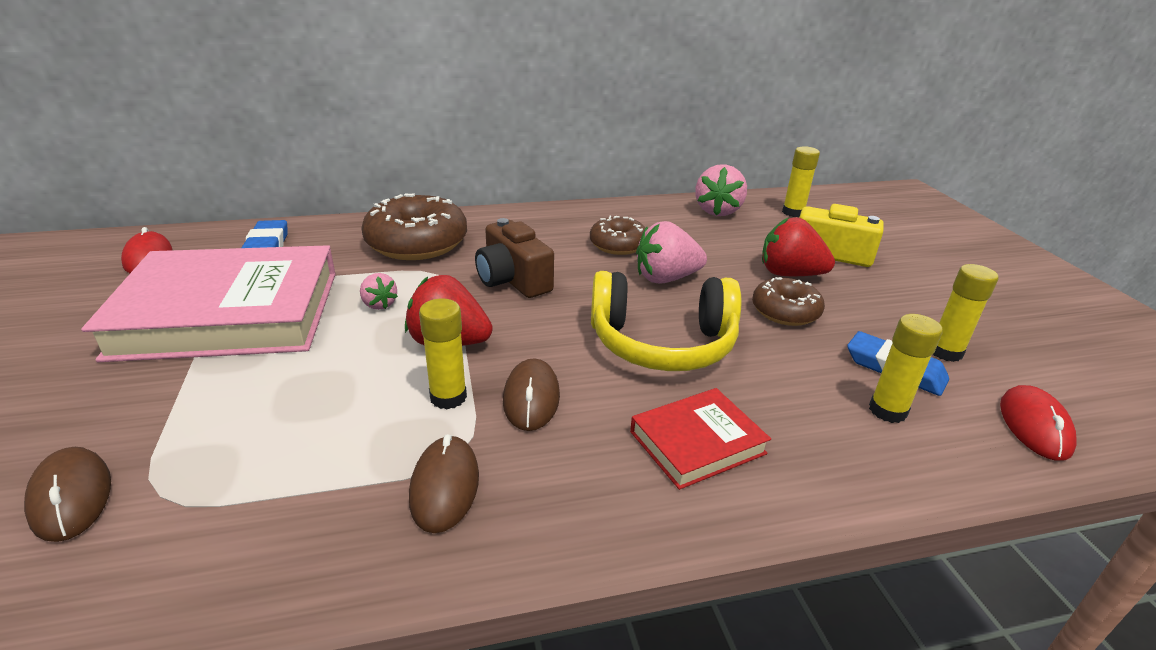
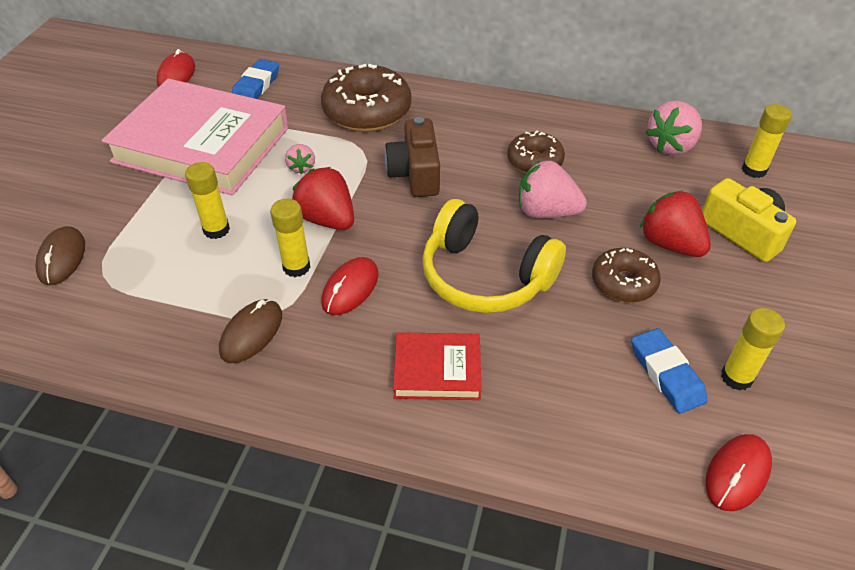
camera: 30 degrees right, 15 degrees up
brown mouse [503,358,560,431] -> red mouse [322,257,379,315]
yellow glue stick [869,314,943,423] -> yellow glue stick moved to [185,162,230,239]

